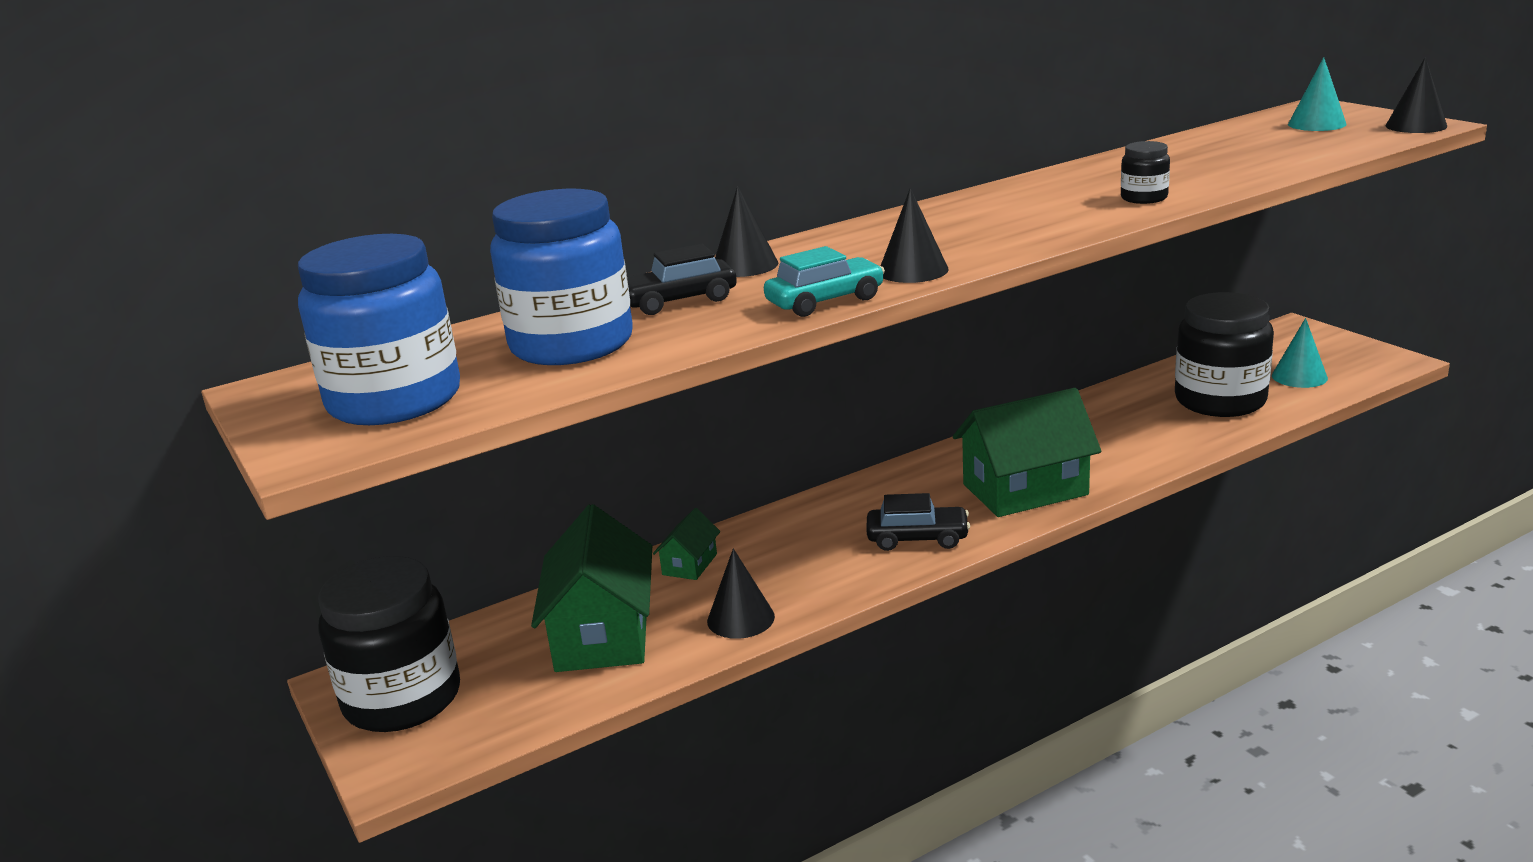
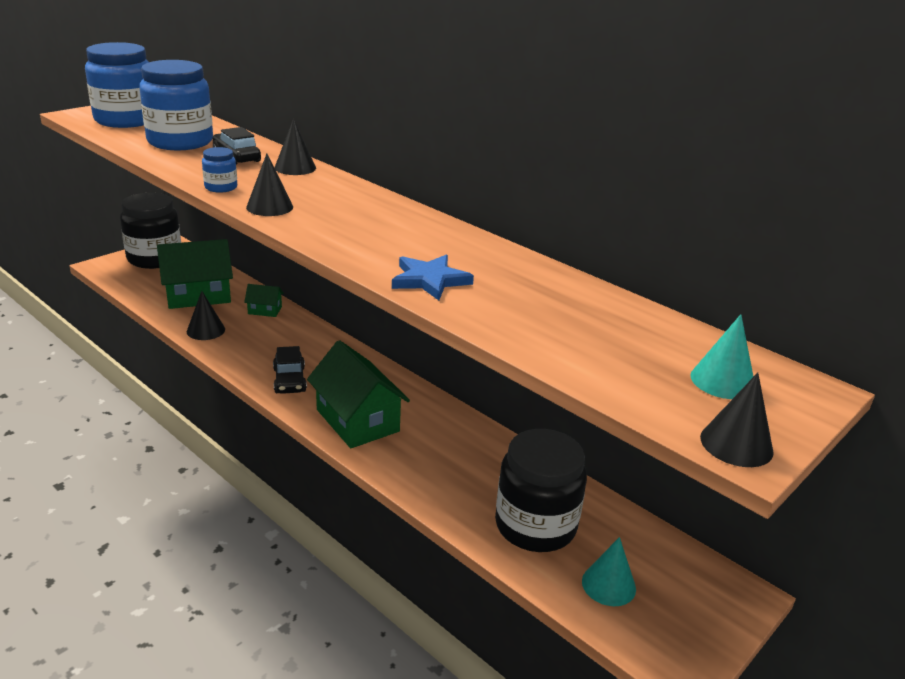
camera: 70 degrees right, 5 degrees up
turquoise car [764,246,885,317] -> blue jar [202,147,237,192]
black jar [1121,141,1170,204] -> blue star [392,255,474,300]

